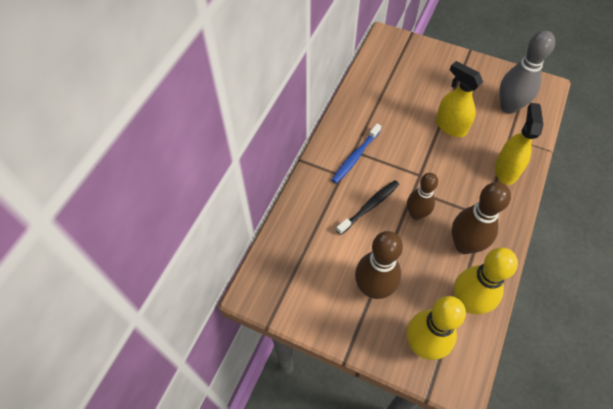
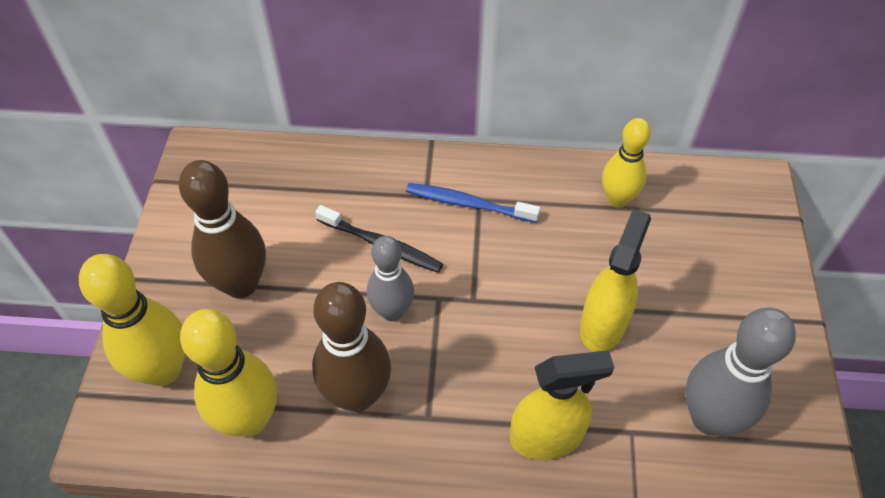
camera: 70 degrees right, 5 degrees down
brown bowling pin [407,173,438,220] -> grey bowling pin [367,236,414,321]
none -> yellow bowling pin [602,118,651,207]

